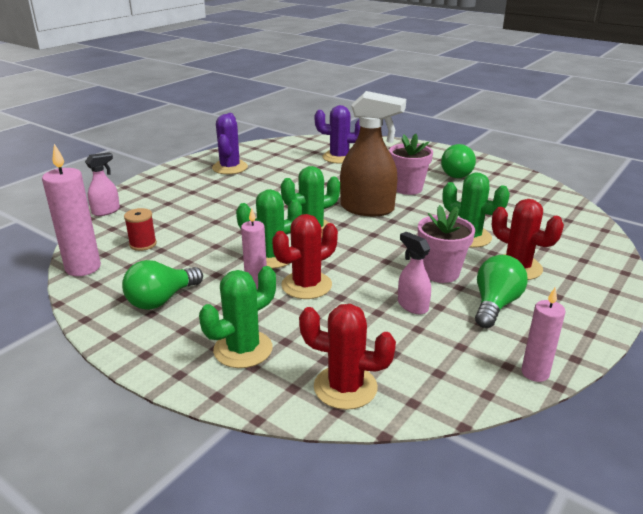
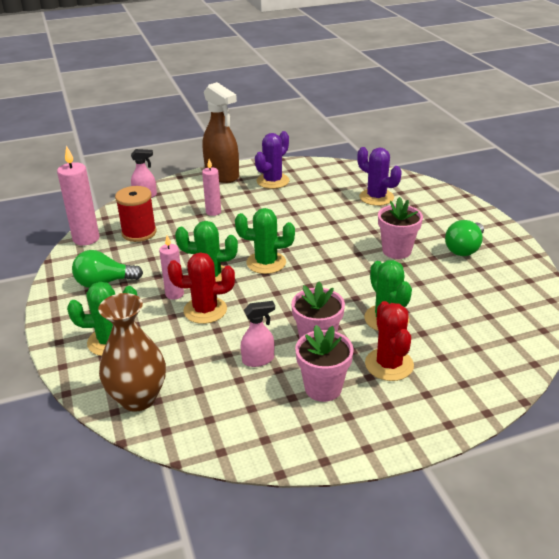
camera: 35 degrees right, 5 degrees up
red spool [124,208,157,251] -> red spool [115,186,157,242], size x1.59
red cactus [299,304,396,410] -> brown vase [98,293,166,412]
brown spray bottle [340,91,406,216] -> brown spray bottle moved to [203,82,239,183]
pink spray bottle [398,232,431,314] -> pink spray bottle turned 75 degrees clockwise [241,301,275,367]
green light bulb [475,255,528,328] -> pink flower pot [295,325,354,402]
pink candle [521,287,565,382] -> pink candle moved to [202,159,221,216]

